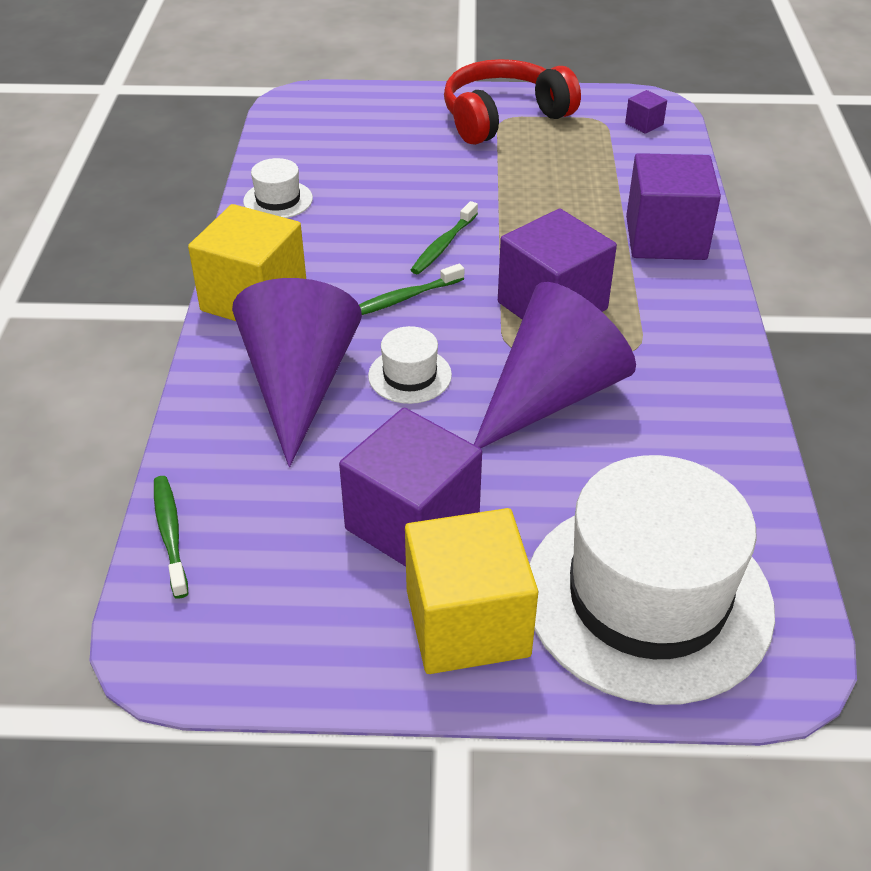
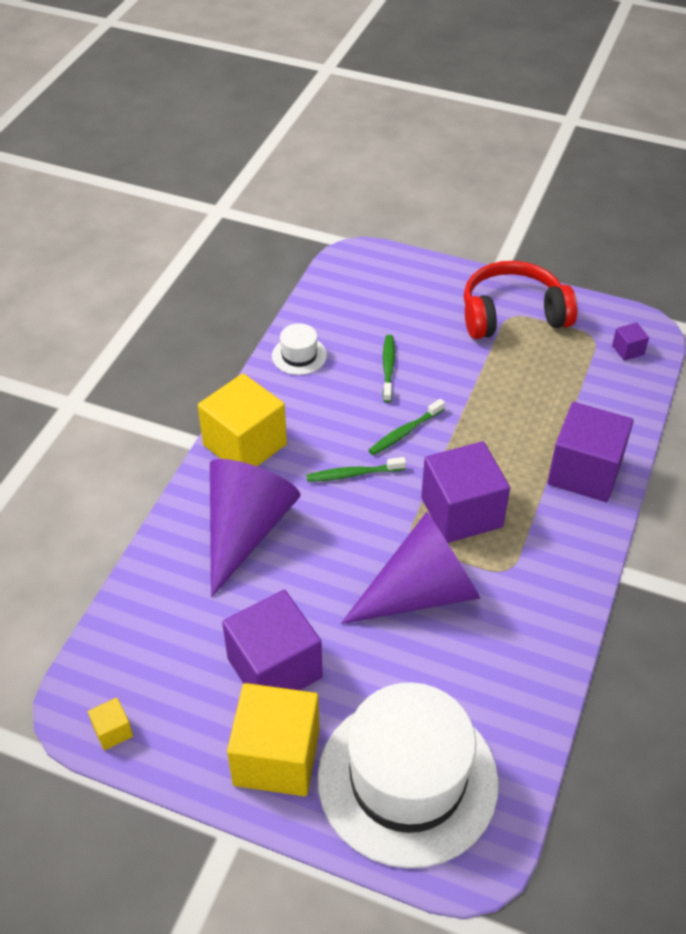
camera: 20 degrees right, 5 degrees up
green toothbrush [154,476,188,599] -> green toothbrush moved to [383,335,395,403]
white hat [368,326,452,404] -> none
none -> yellow cube [88,698,133,750]

